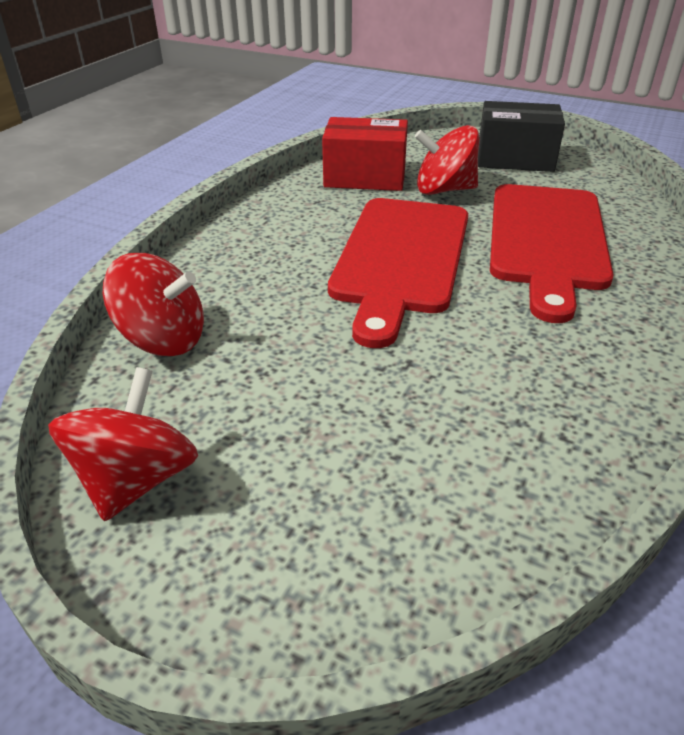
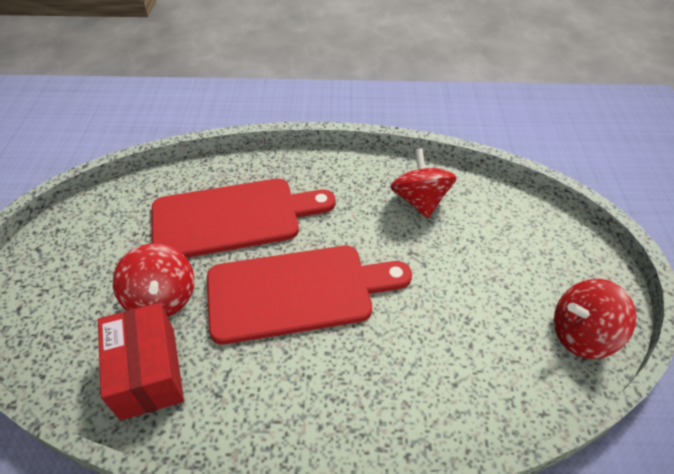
camera: 115 degrees left, 10 degrees up
red spinning top [103,253,204,356] -> red spinning top moved to [390,148,457,219]
black box [478,101,565,172] -> none

